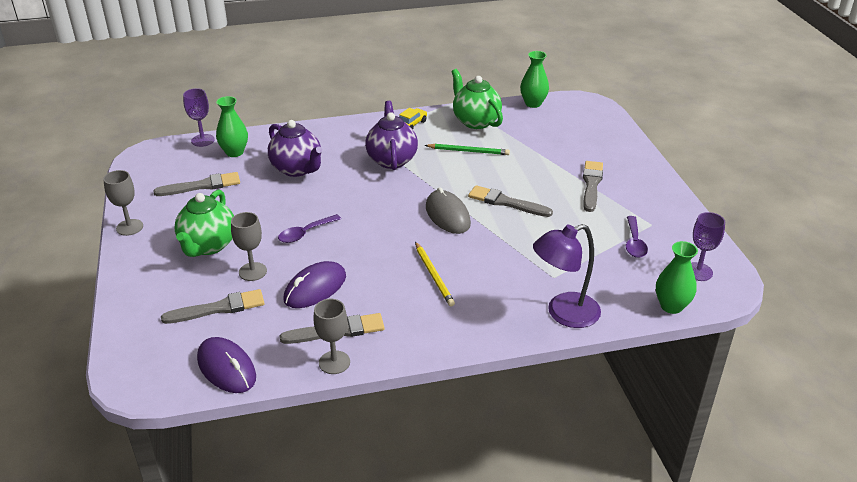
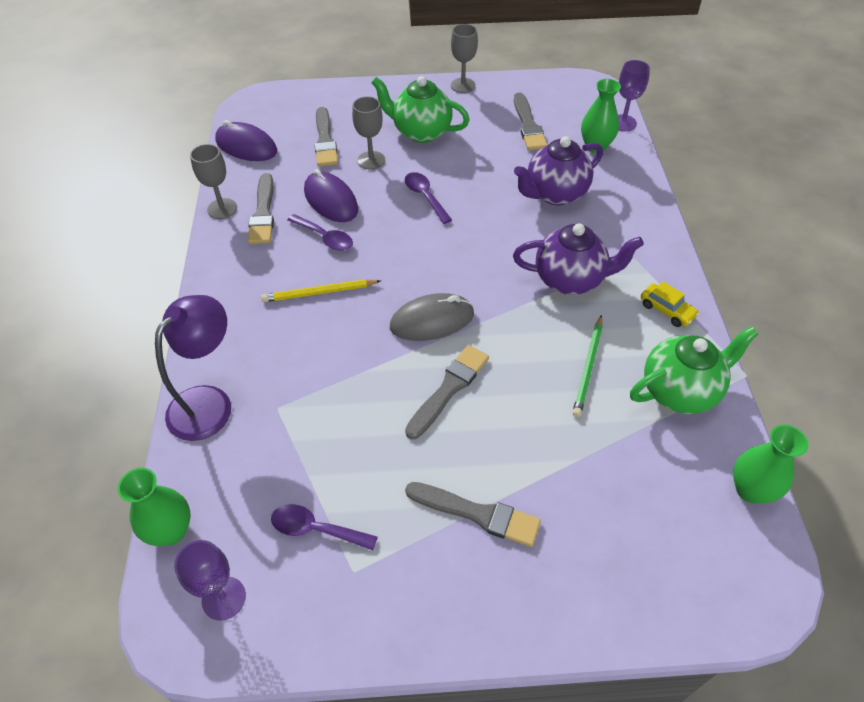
camera: 100 degrees right, 15 degrees up
purple mouse [197,337,256,393] -> purple mouse turned 60 degrees clockwise [215,120,277,161]
purple lamp [533,224,601,328] -> purple lamp turned 45 degrees clockwise [155,295,231,441]
none -> purple spoon [287,214,353,251]

